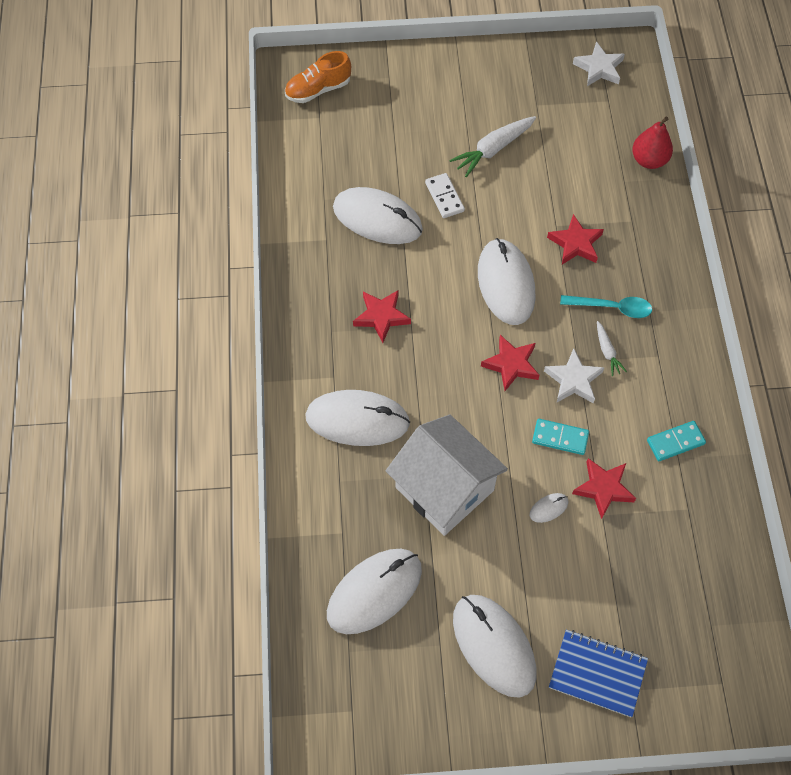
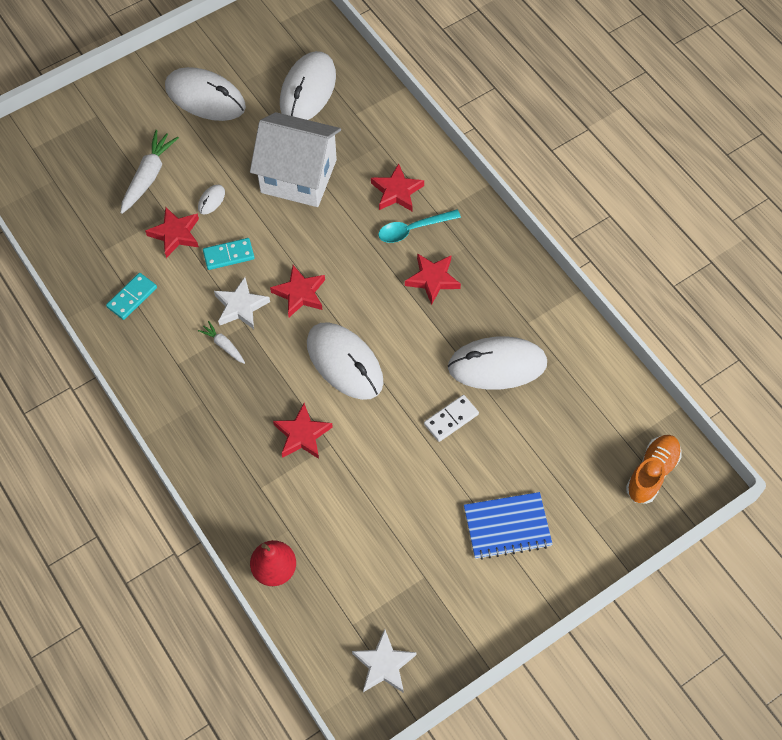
camera: 150 degrees right, 0 degrees up
white mouse [305,390,410,446] -> red star [371,163,424,211]
white domino [425,173,465,218] -> white domino turned 75 degrees counterclockwise [424,395,479,442]
white carrot [449,116,536,177] -> white carrot moved to [121,130,179,214]
blue notebook [549,630,648,717] -> blue notebook moved to [464,492,553,560]
turquoise spoon [560,295,652,318] -> turquoise spoon moved to [378,209,461,243]

